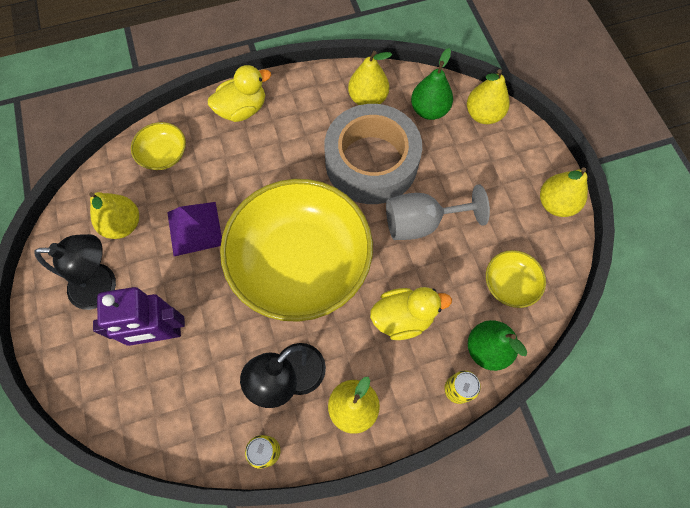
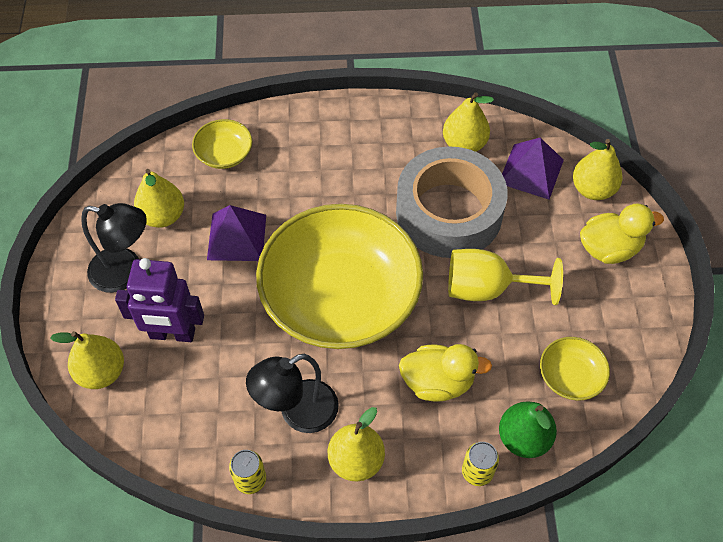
camera: 15 degrees right, 10 degrees down
yellow duck [208,65,271,122] -> yellow duck moved to [580,204,664,264]
grey goblet [386,184,490,240] -> yellow goblet [448,249,563,305]
green pear [411,48,453,120] -> purple pyramid [502,138,564,199]
yellow pear [540,167,588,217] -> yellow pear moved to [50,331,124,389]

